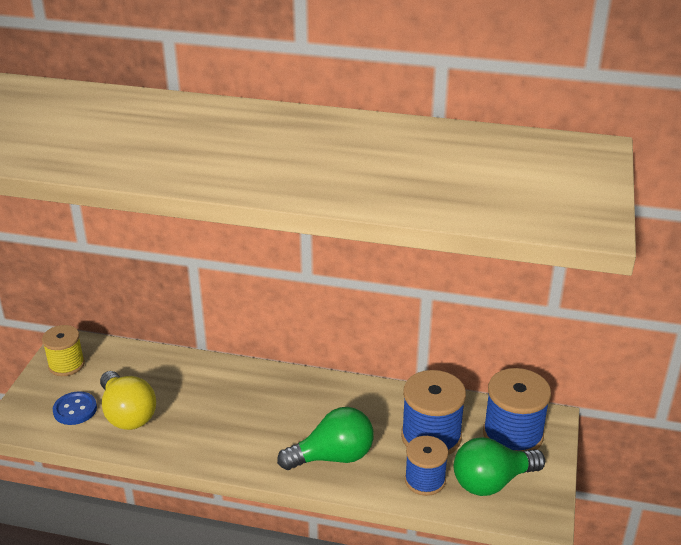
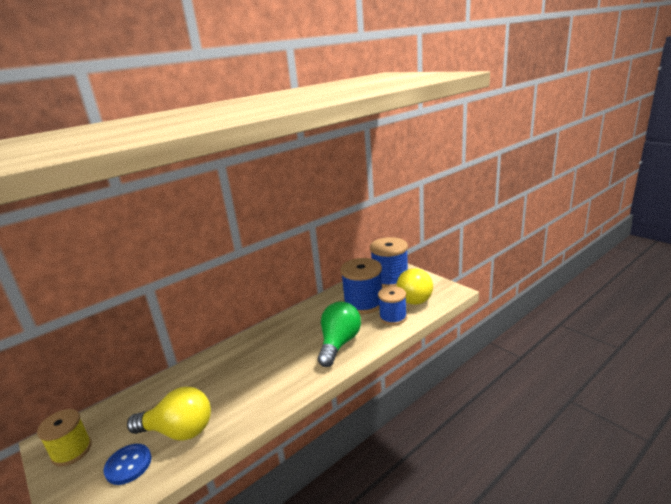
camera: 50 degrees left, 10 degrees down
green light bulb [454,437,545,496] -> yellow light bulb [396,268,433,305]

